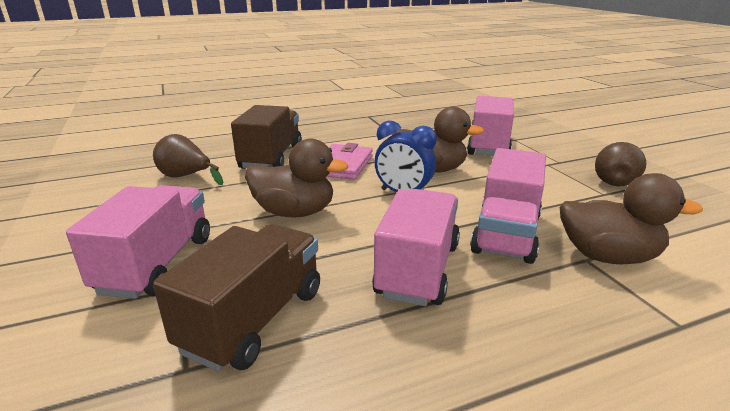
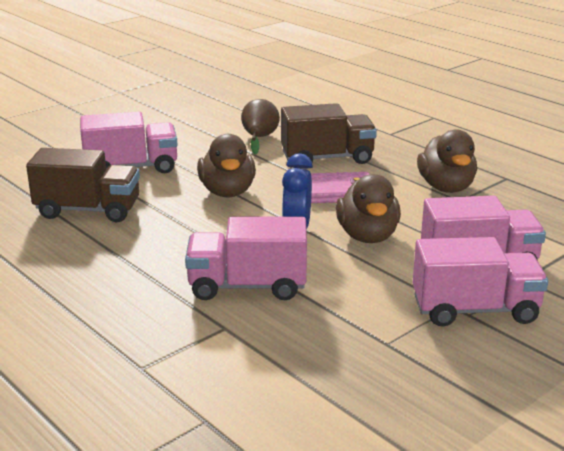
camera: 70 degrees right, 0 degrees up
pink truck [372,189,460,306] -> pink truck moved to [413,237,548,327]
brown duck [560,173,703,264] -> brown duck moved to [417,129,477,193]
brown pear [595,142,646,186] -> none

